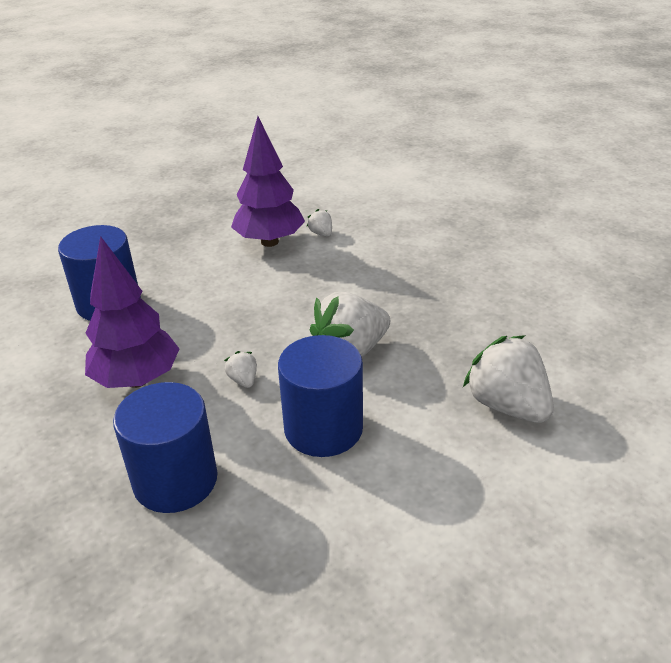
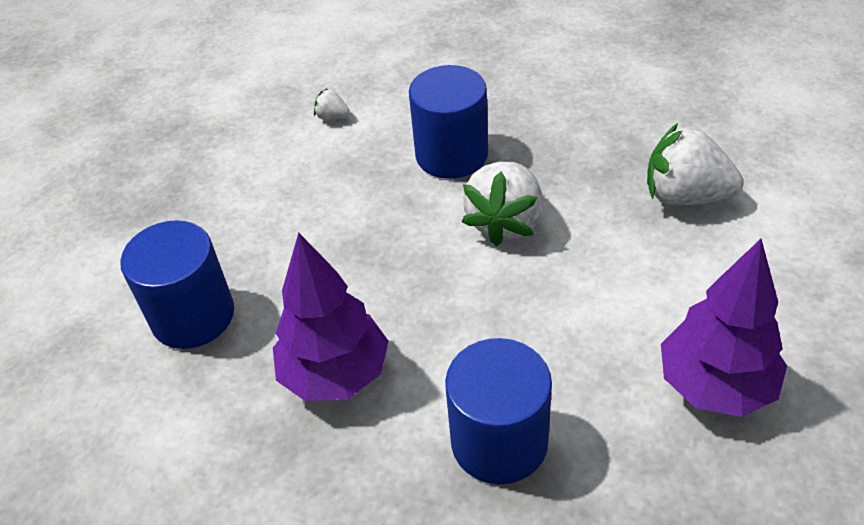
camera: 35 degrees left, 10 degrees up
white strawberry [224,351,257,388] -> none
purple tree [231,116,305,247] -> purple tree moved to [661,239,787,417]
blue cylinder [278,335,363,457] -> blue cylinder moved to [409,65,488,179]

